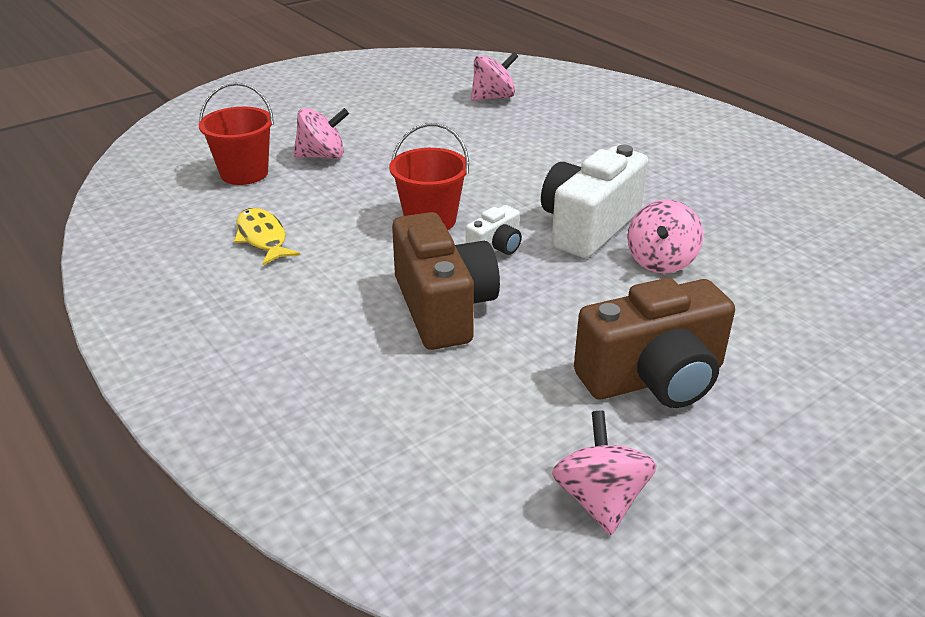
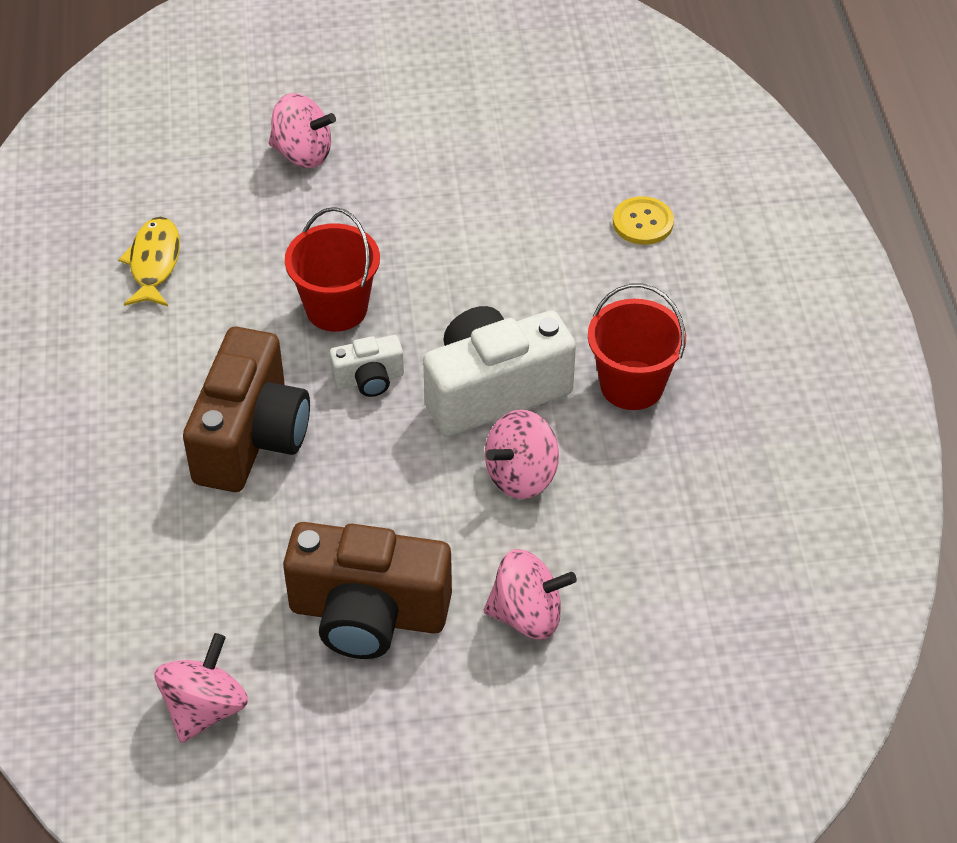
camera: 30 degrees right, 15 degrees up
red bucket [199,82,274,185] -> red bucket moved to [588,284,686,410]
pink spinning top [471,52,518,101] -> pink spinning top moved to [484,549,577,639]
none -> yellow button [613,196,674,245]

